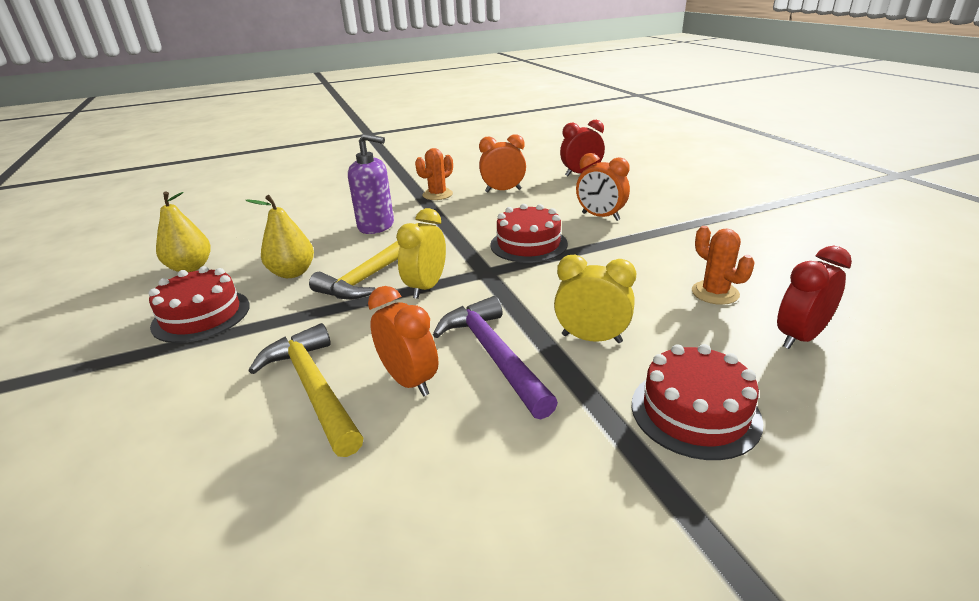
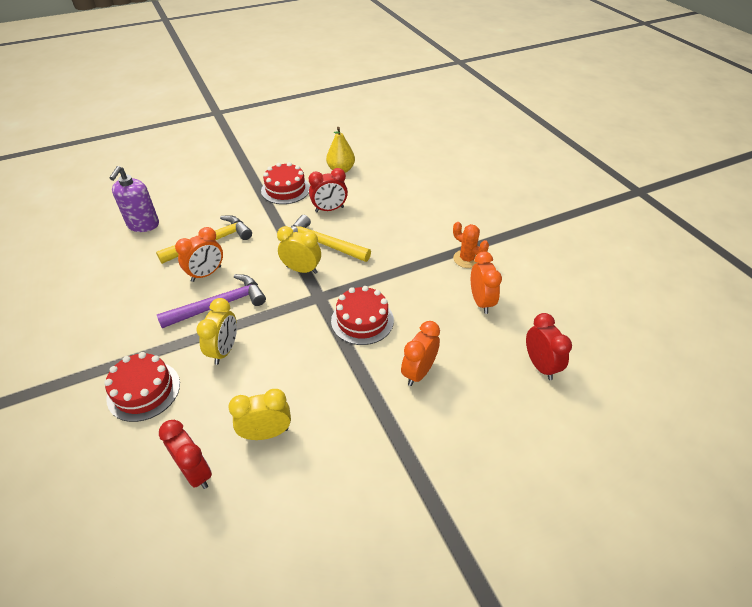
camera: 85 degrees right, 15 degrees up
yellow pear [245,195,314,278] -> red clock [309,168,348,212]
purple soap dispenser [348,134,394,234] -> purple soap dispenser moved to [109,166,159,232]
orange cactus [692,226,755,305] -> yellow clock [228,389,291,440]

